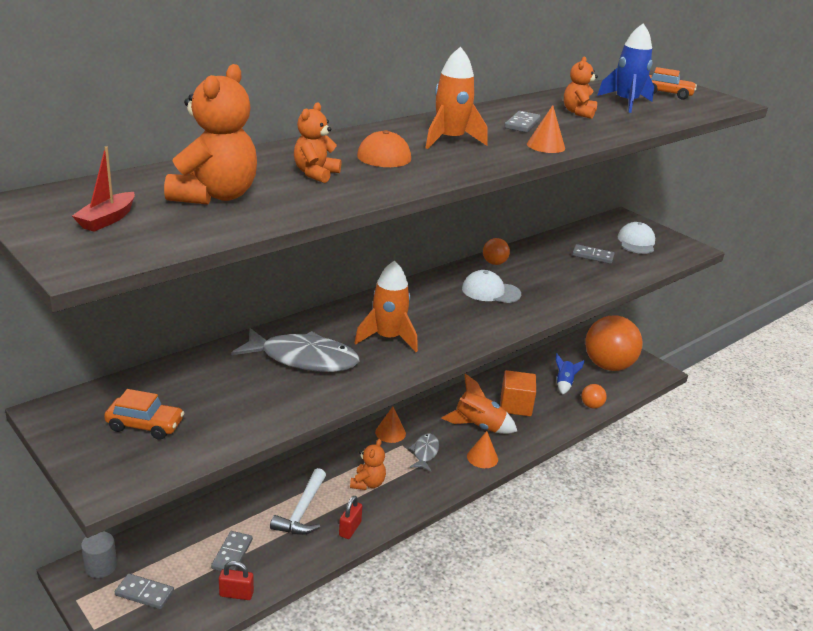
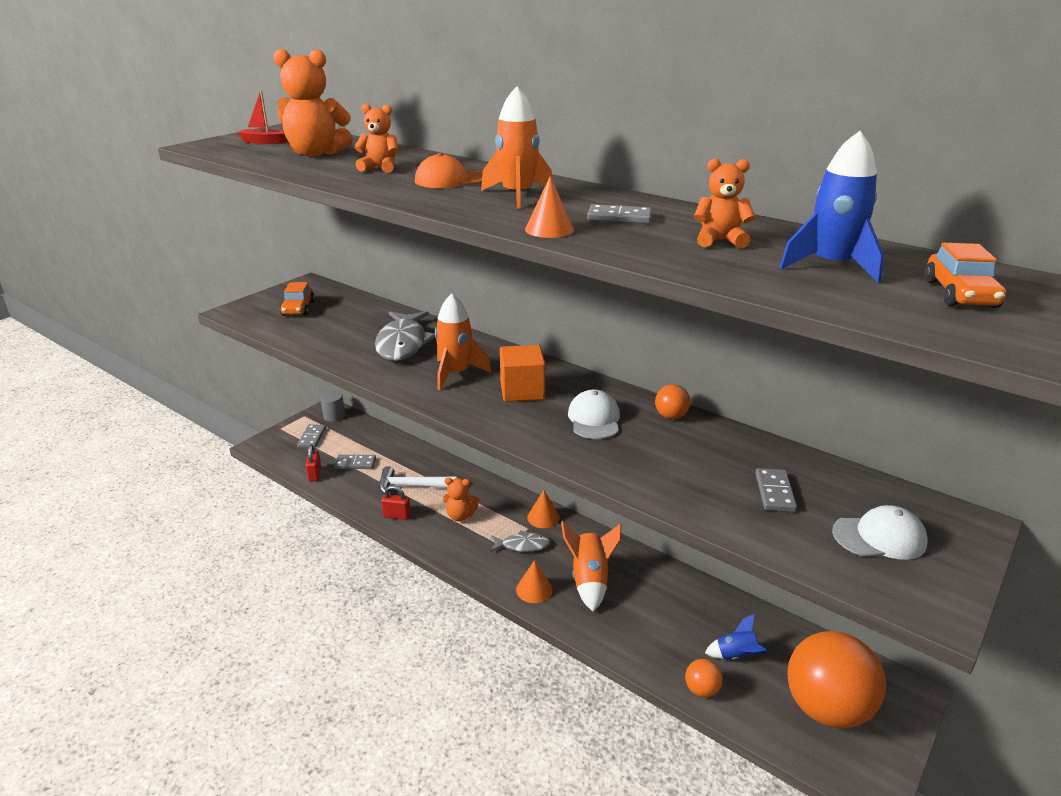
camera: 80 degrees right, 0 degrees up
orange cube [500,370,536,416] -> orange cube moved to [500,345,545,402]

